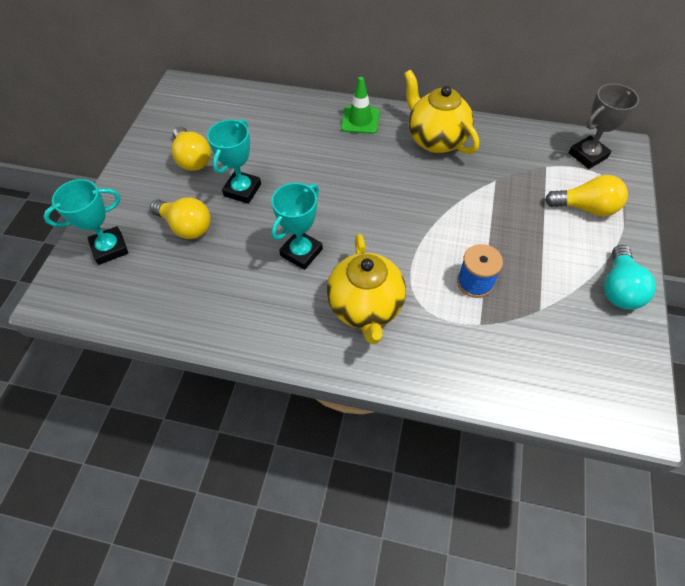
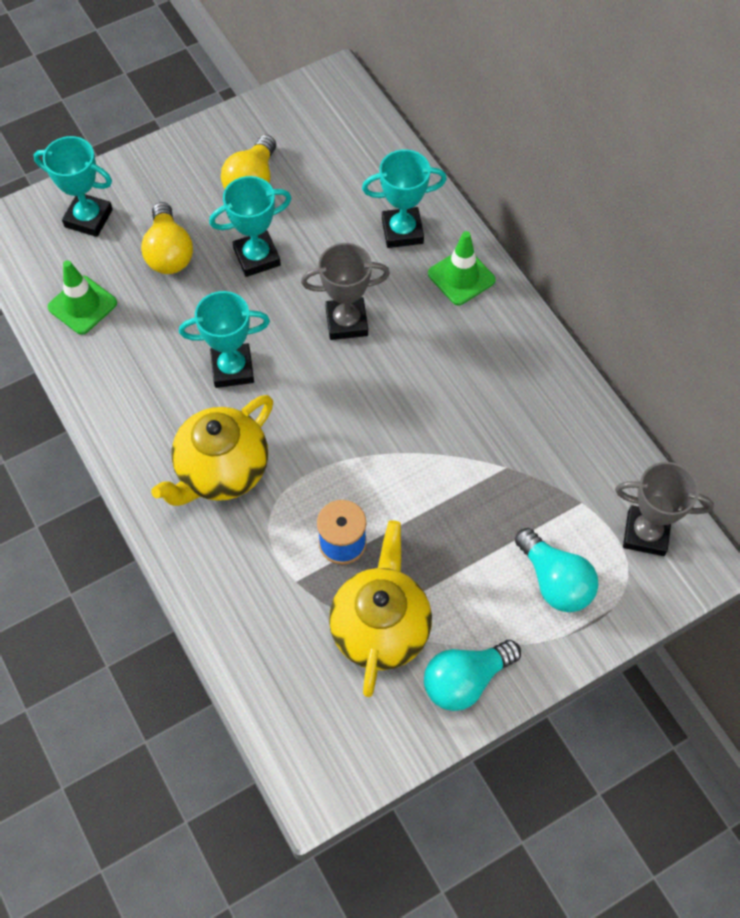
camera: 45 degrees right, 5 degrees up
yellow teapot [404,70,479,154] -> yellow teapot moved to [329,520,432,697]
yellow light bulb [545,175,628,217] -> turquoise light bulb [515,528,599,612]
none -> green traffic cone [47,260,117,335]
none -> grey trophy [301,243,390,340]
none -> turquoise trophy [362,149,447,248]

